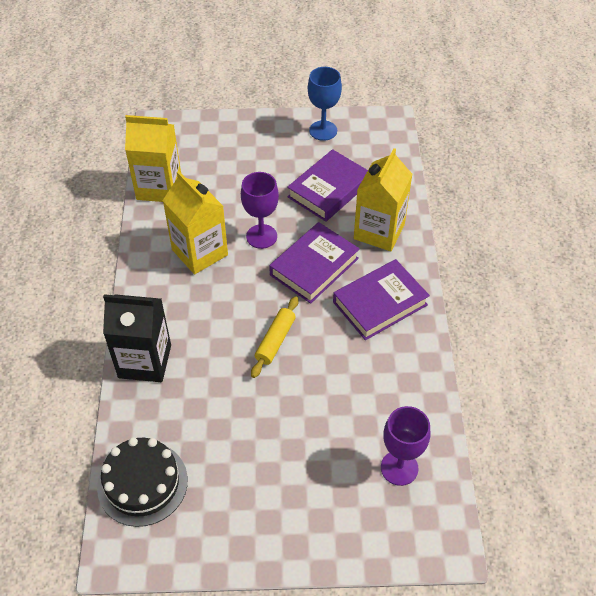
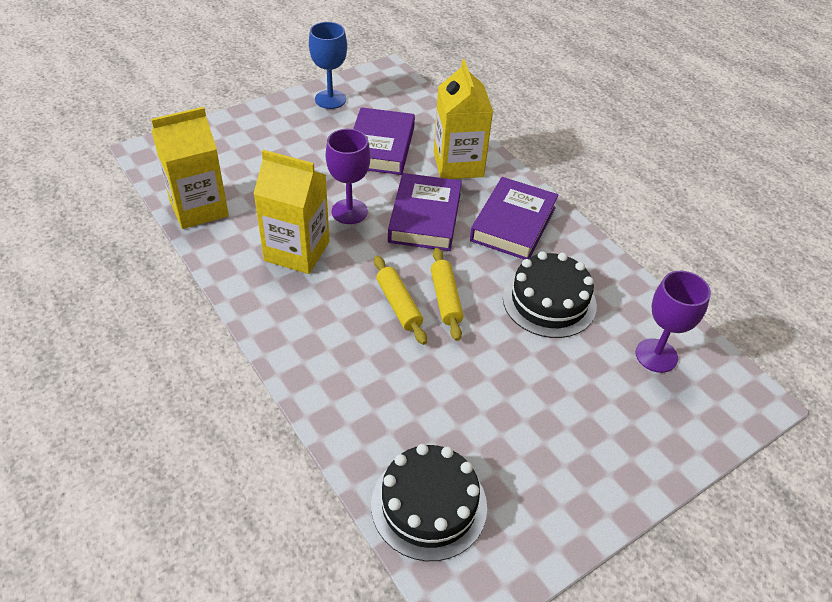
camera: 35 degrees left, 5 degrees down
black carton [103,294,171,382] -> none
none -> yellow rolling pin [374,256,427,345]
none -> black cake [503,251,597,338]

